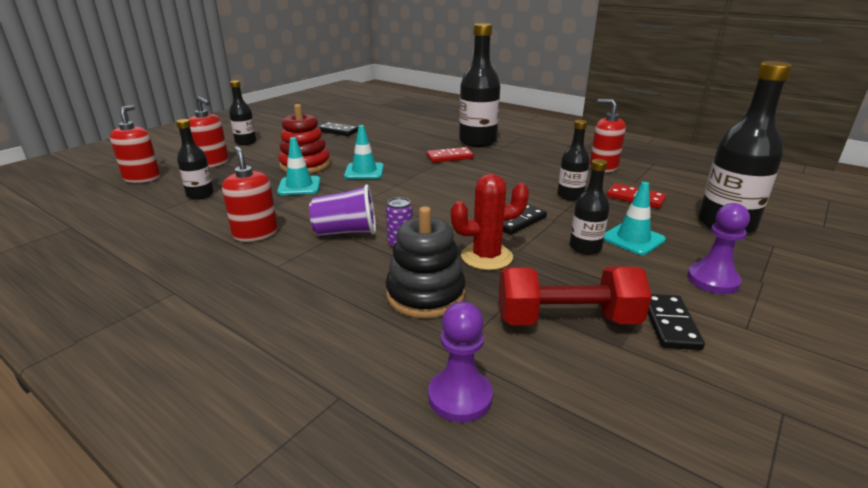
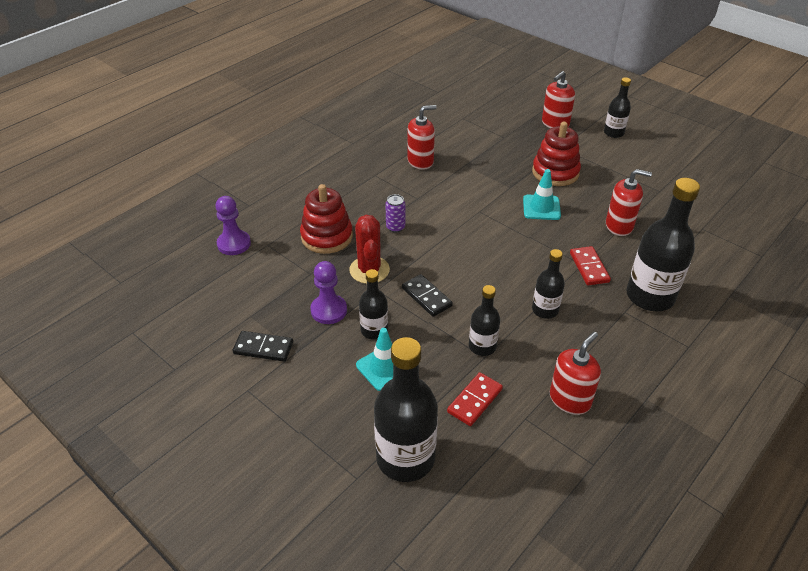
camera: 95 degrees right, 15 degrees up
red soap dispenser [110,105,160,183] -> red soap dispenser moved to [606,169,652,236]
black bottle [176,119,214,200] -> black bottle moved to [532,249,565,319]
turquoise traffic cone [277,137,321,195] -> none
purple cup [309,184,376,236] -> none
black domino [318,122,358,136] -> none
black stacking toy [386,206,465,318] -> red stacking toy [300,184,353,254]
red dumbbell [499,266,652,325] -> none
purple pawn [687,203,750,294] -> purple pawn moved to [310,261,347,324]

